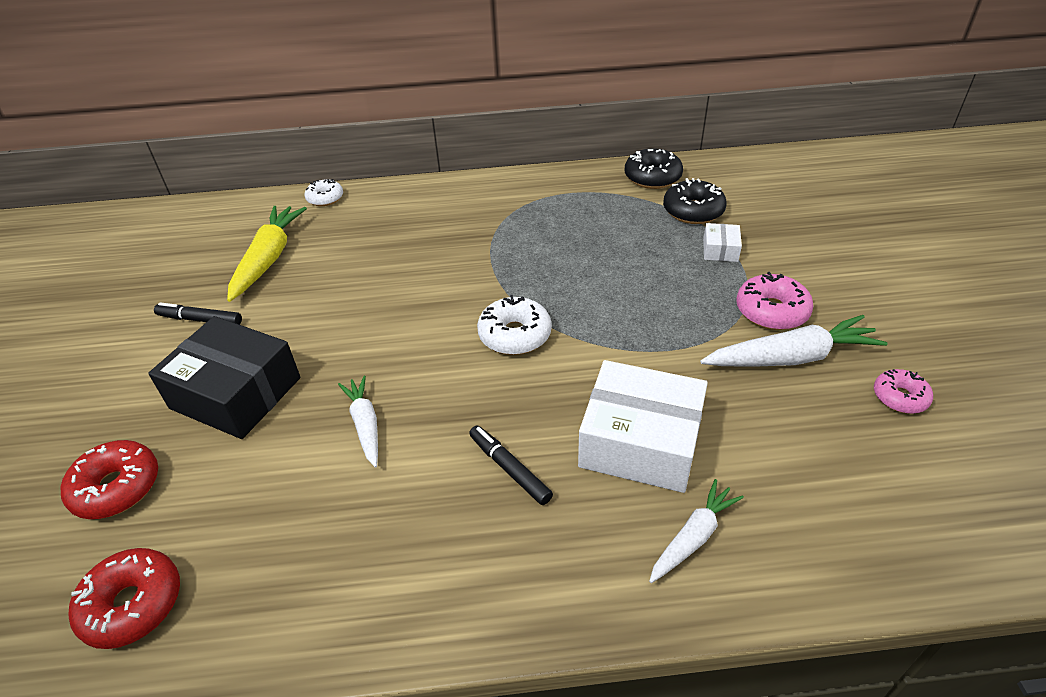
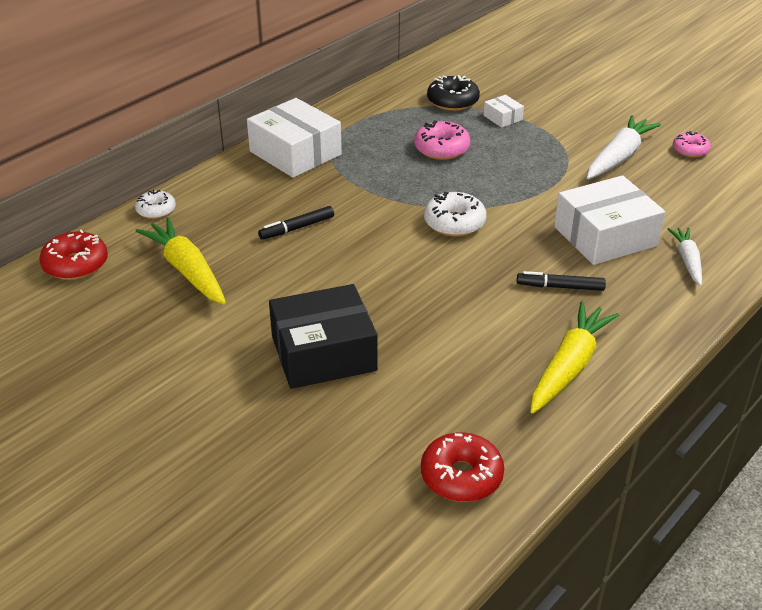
camera: 45 degrees left, 5 degrees down
red donut [61,440,158,519] -> red donut moved to [39,229,108,280]
black marker [154,302,242,325] -> black marker moved to [258,206,334,240]
white carrot [338,376,378,468] -> none
black donut [625,148,683,189] -> none
pink donut [736,272,813,330] -> pink donut moved to [414,121,471,160]
none -> white box [247,98,342,178]
none -> yellow carrot [530,301,619,414]

